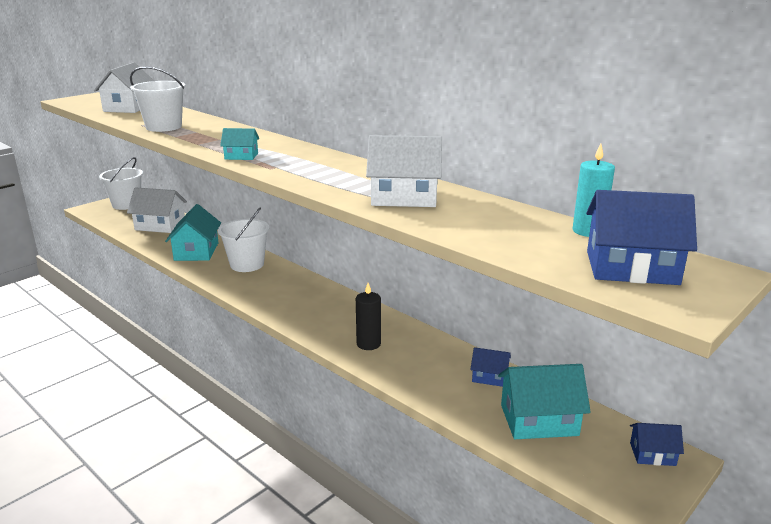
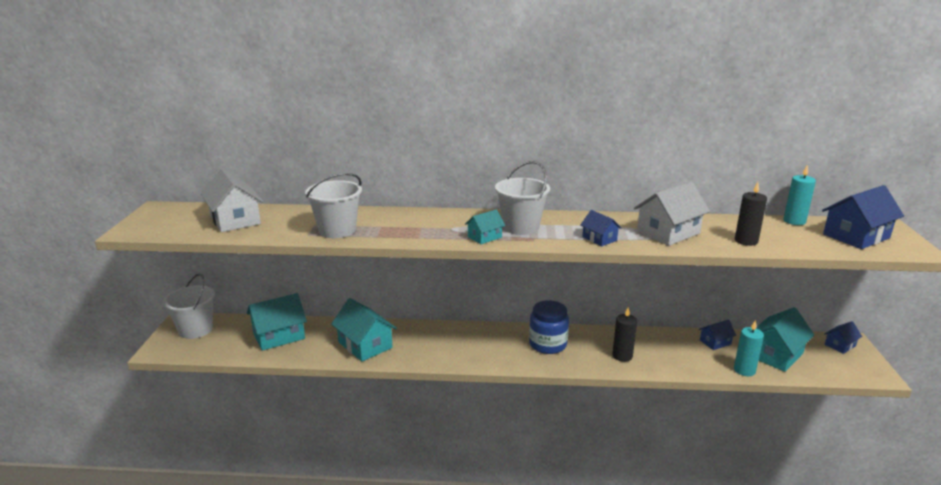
camera: 40 degrees left, 0 degrees up
white house [127,187,187,233] -> turquoise house [247,293,307,351]
white bucket [218,208,269,272] -> white bucket moved to [495,161,550,235]
none -> blue jar [529,300,569,354]
none -> blue house [580,210,622,246]
none -> turquoise candle [734,320,764,376]
none -> black candle [735,182,767,246]

